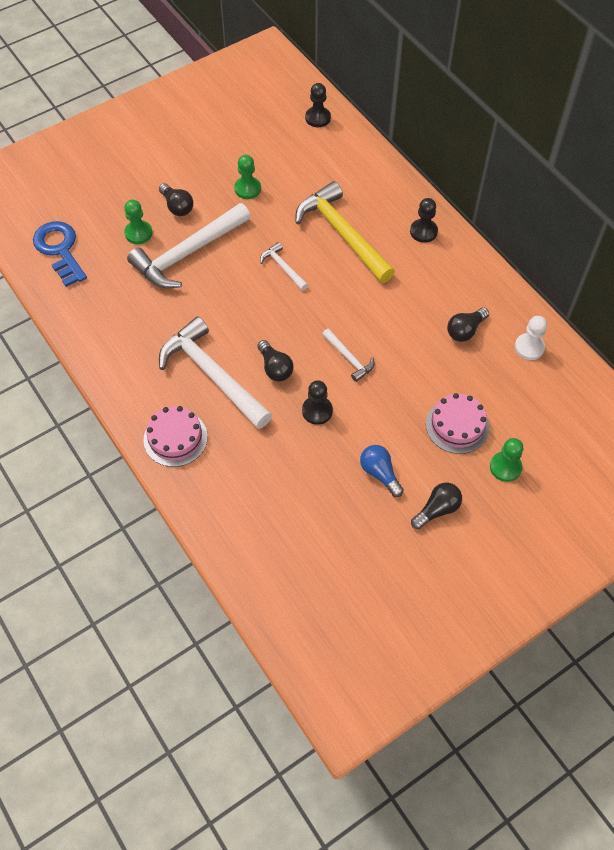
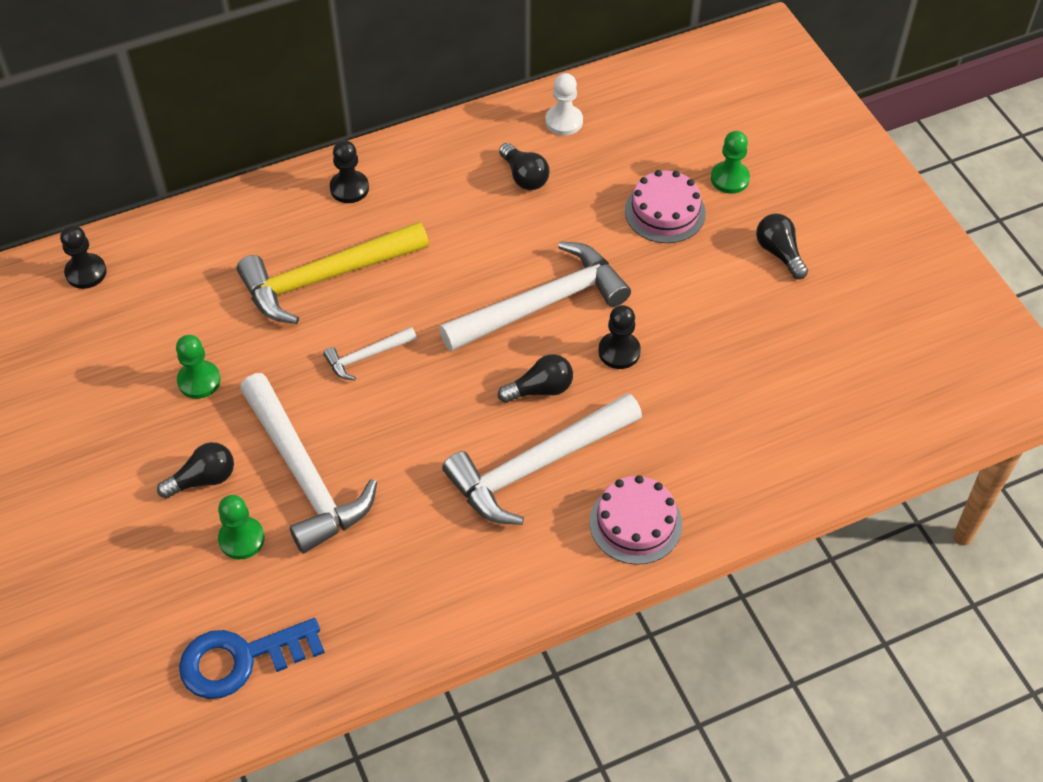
camera: 80 degrees left, 5 degrees down
white hammer [322,329,374,382] -> white hammer [439,241,631,351], size x2.11
blue light bulb [360,445,404,497] -> none

